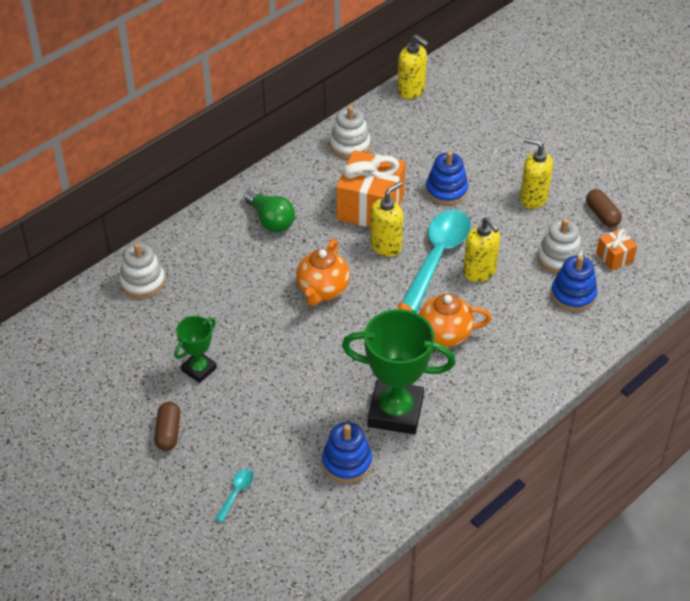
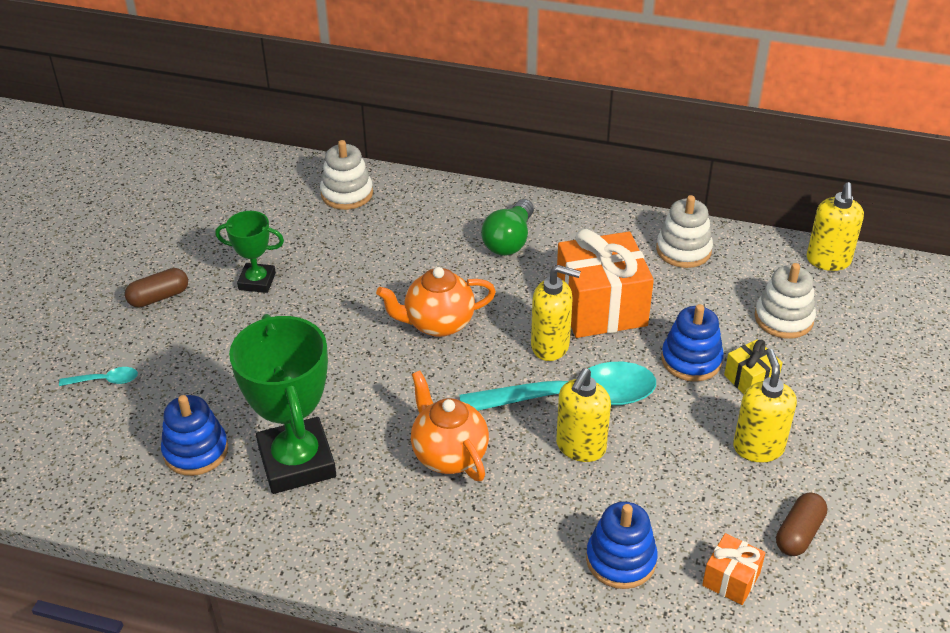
camera: 60 degrees right, 5 degrees down
white stacking toy [537,219,583,274] -> white stacking toy moved to [755,263,816,339]
none -> yellow gift [724,339,783,394]

